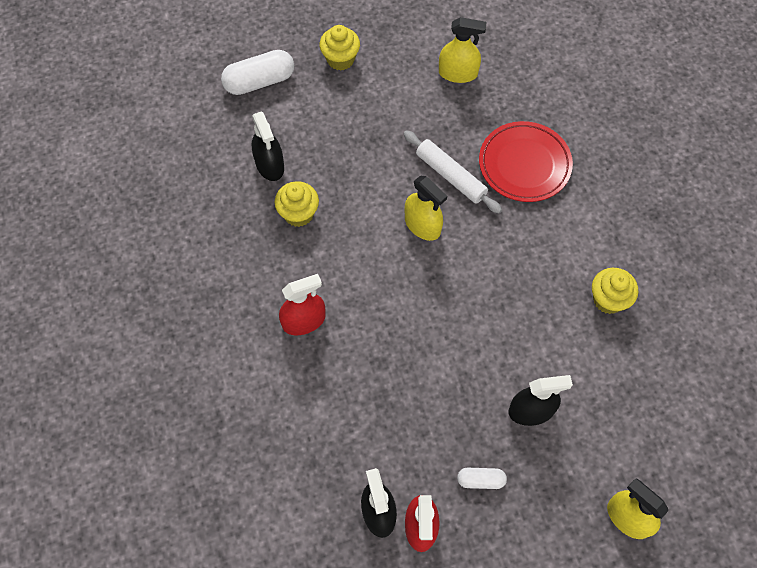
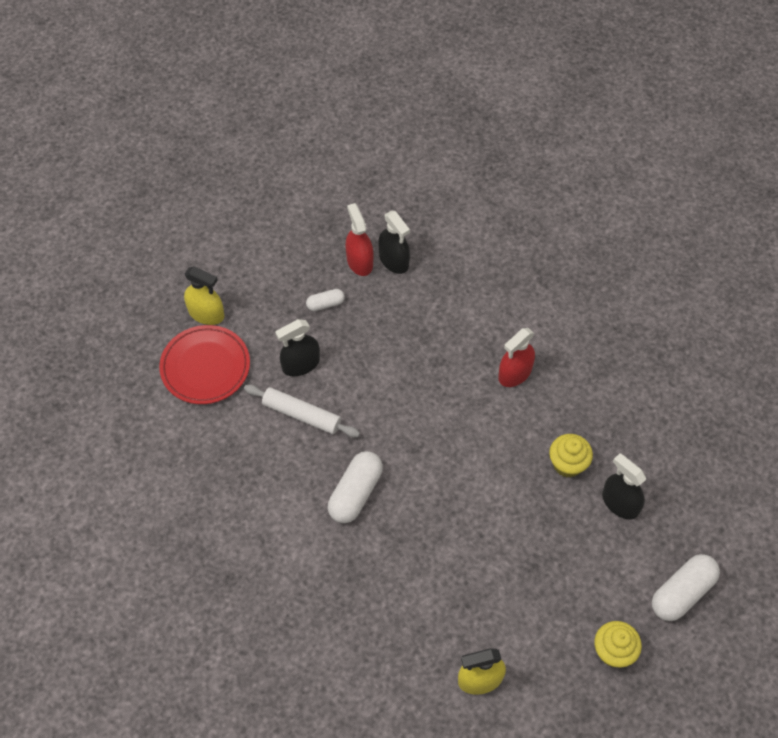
camera: 160 degrees right, 5 degrees down
white rolling pin [403,130,502,213] -> white rolling pin moved to [244,384,360,437]
yellow spray bottle [405,175,447,241] -> none
red plate [479,121,573,202] -> red plate moved to [159,325,250,404]
yellow cupcake [592,268,638,314] -> none
none -> white capsule [328,451,383,523]

